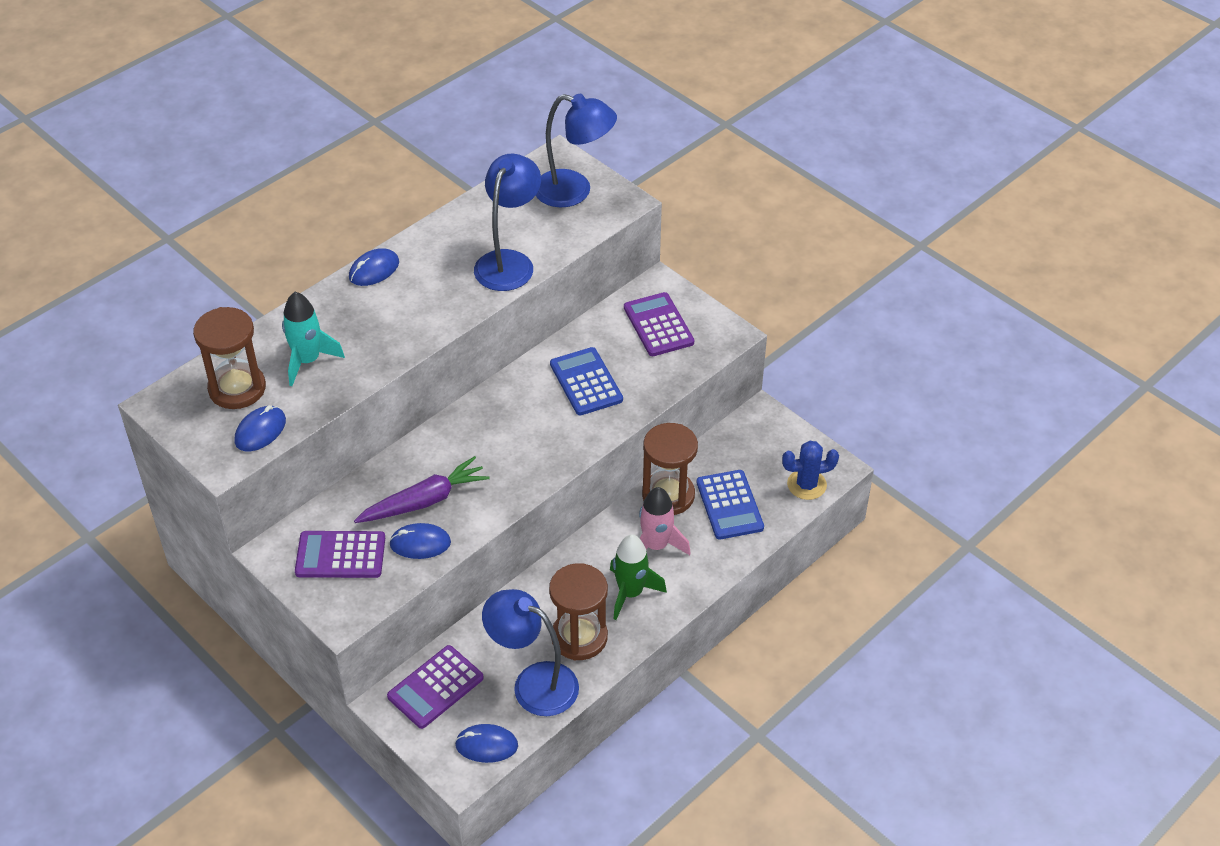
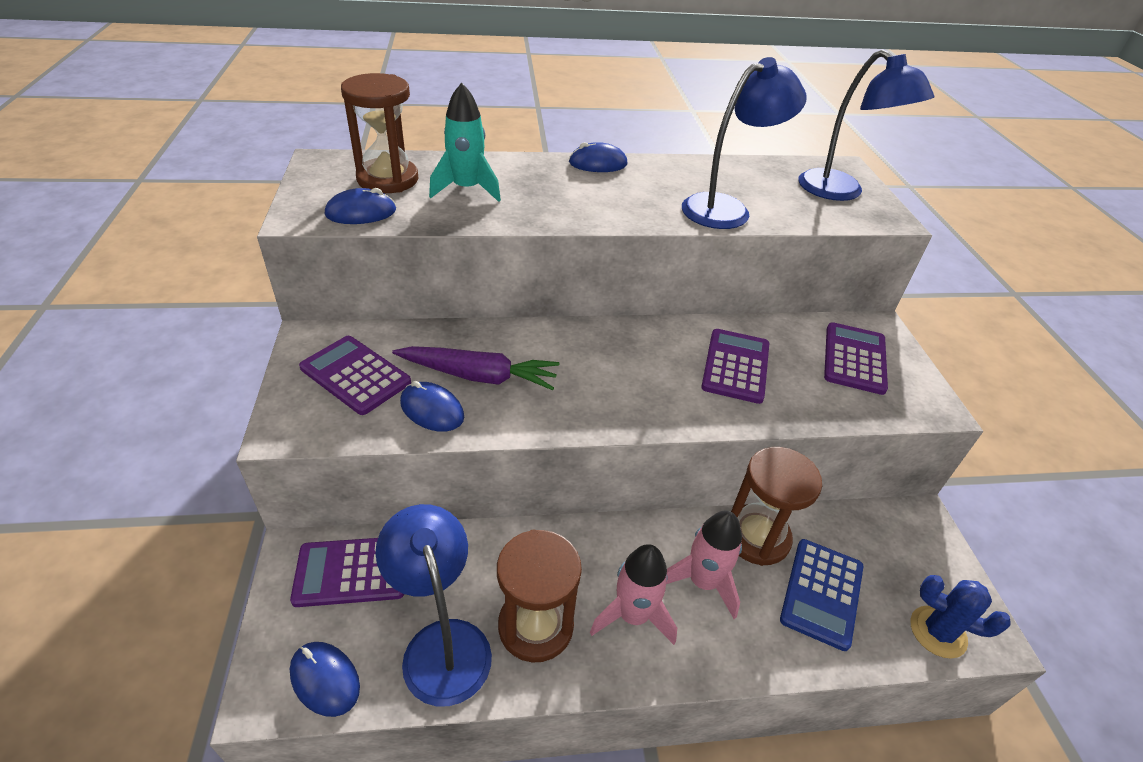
camera: 35 degrees right, 5 degrees down
blue calculator [550,347,623,415] -> purple calculator [701,329,769,404]
green rocket [610,535,667,620] -> pink rocket [590,544,677,645]

